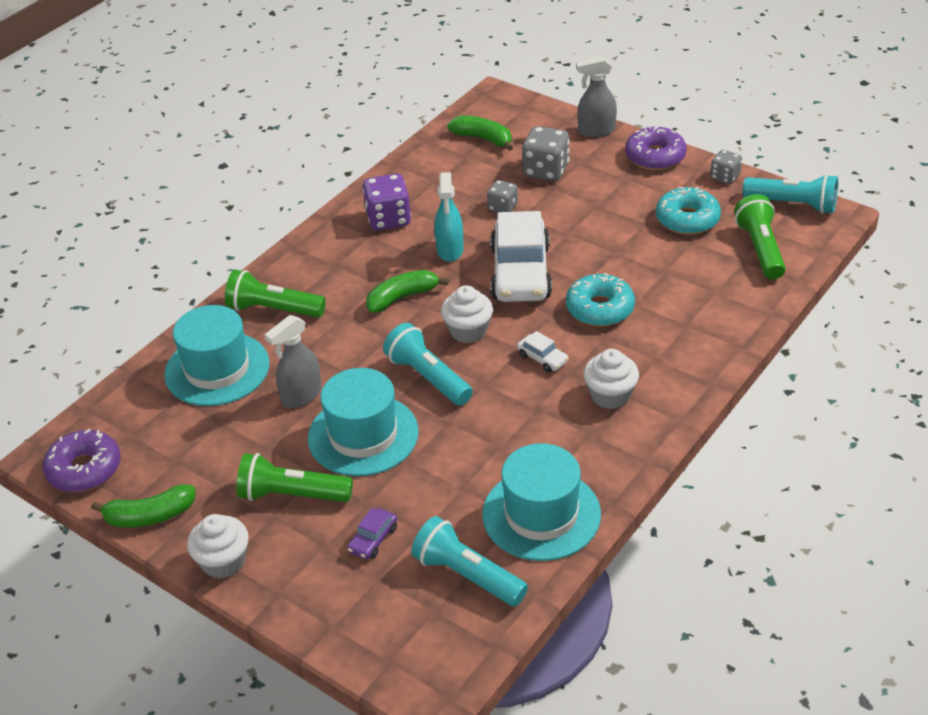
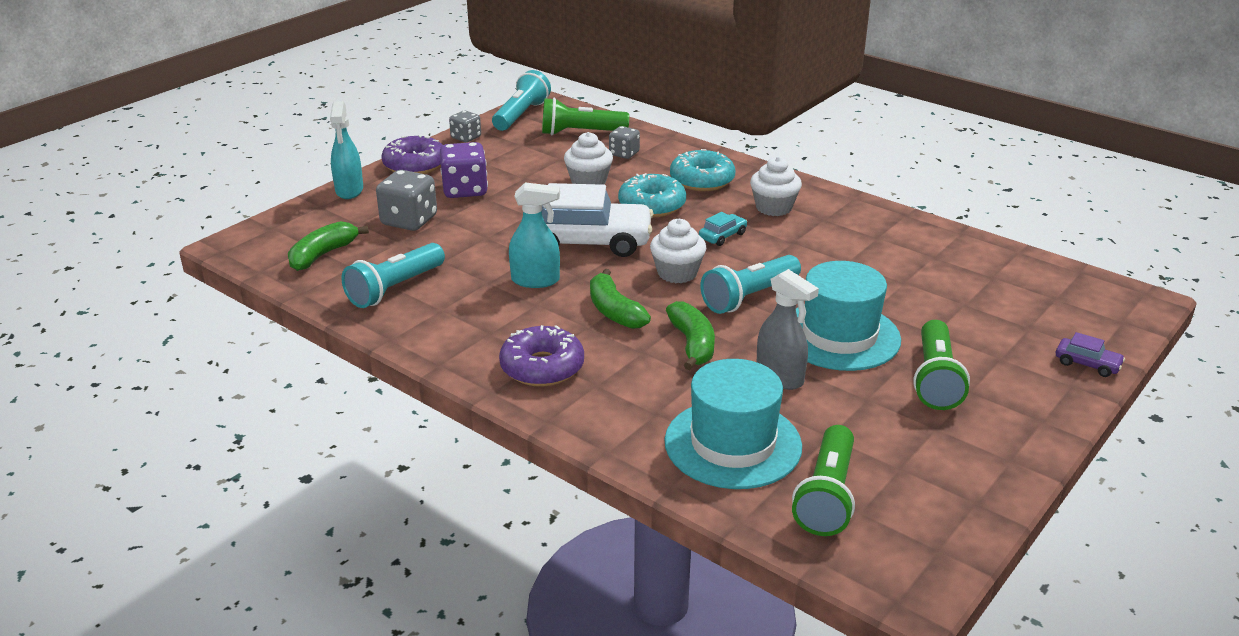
camera: 90 degrees left, 10 degrees down
purple donut [43,429,121,492] -> purple donut moved to [499,325,584,386]
green banana [91,485,195,527] -> green banana moved to [666,301,715,370]
white cupcake [187,514,249,579] -> white cupcake moved to [564,132,613,185]
green flashlight [225,270,326,317] -> green flashlight moved to [792,425,855,536]
purple car [347,508,397,560] -> purple car moved to [1056,332,1125,377]
purple dice [362,174,411,231] -> purple dice moved to [440,142,488,198]
turquoise flashlight [411,516,528,606] -> turquoise flashlight moved to [342,243,445,308]
turquoise hat [482,443,601,561] -> none
grey dice [487,180,518,213] -> grey dice moved to [609,126,640,159]
white car [517,331,569,373] -> turquoise car [699,212,747,246]
grey spray bottle [576,56,617,138] -> turquoise spray bottle [330,101,363,199]
turquoise donut [656,187,721,235] -> turquoise donut moved to [670,149,735,191]

